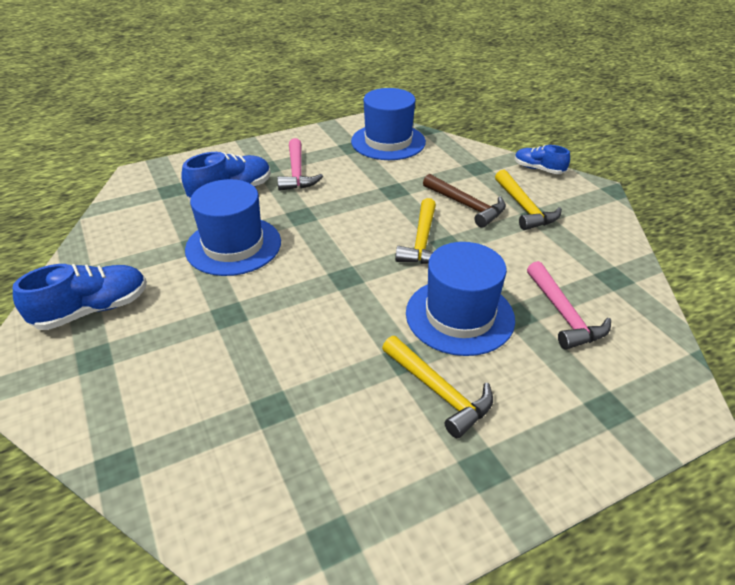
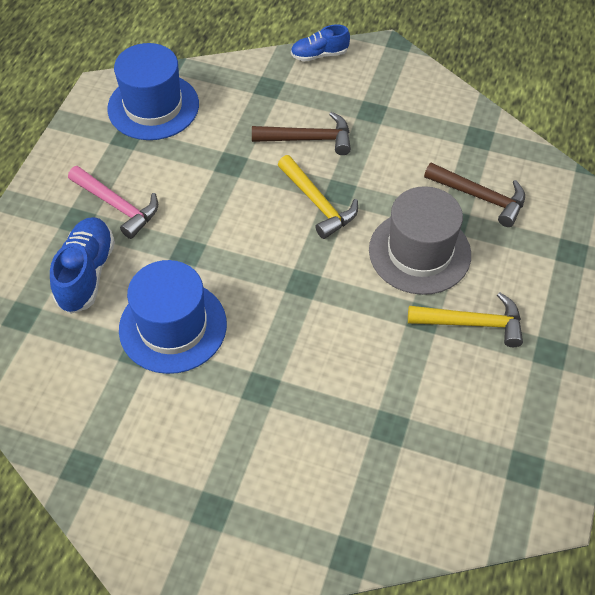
camera: 45 degrees left, 15 degrees up
blue shoe [13,264,147,330] -> none
blue hat [406,242,515,356] -> grey hat [369,186,471,295]
yellow hammer [495,170,562,230] -> none
pink hammer [527,261,611,350] -> brown hammer [424,163,525,227]

